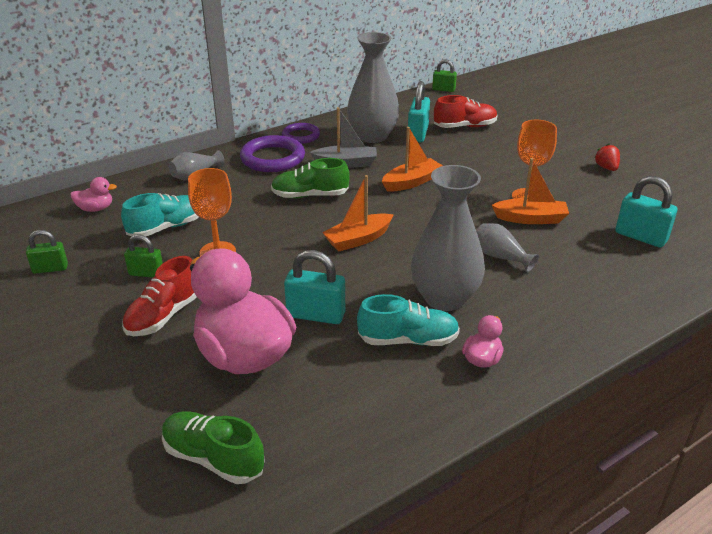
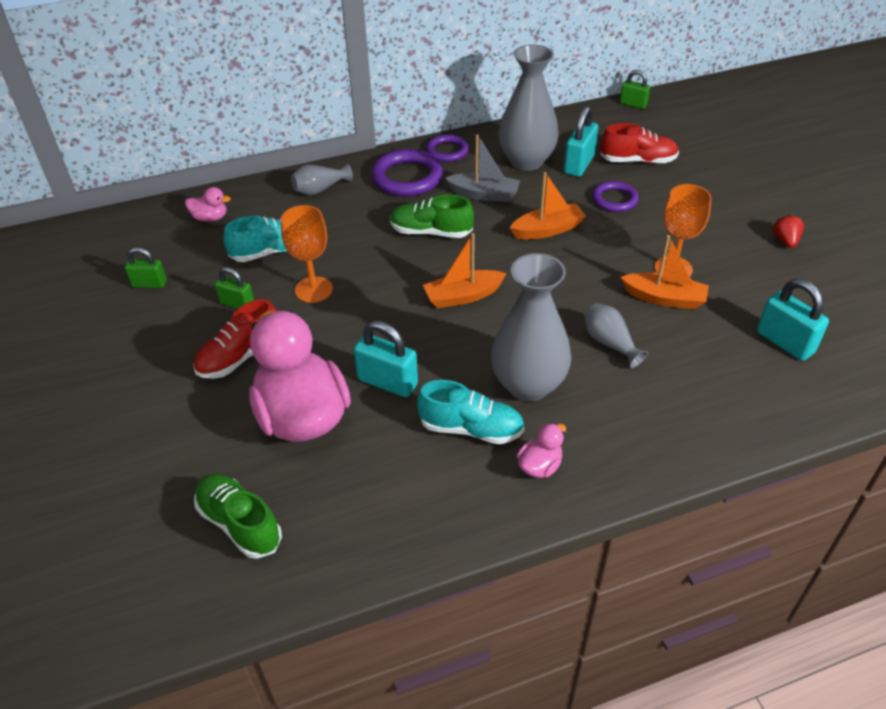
camera: 15 degrees right, 10 degrees up
none -> purple ring [592,181,639,212]

